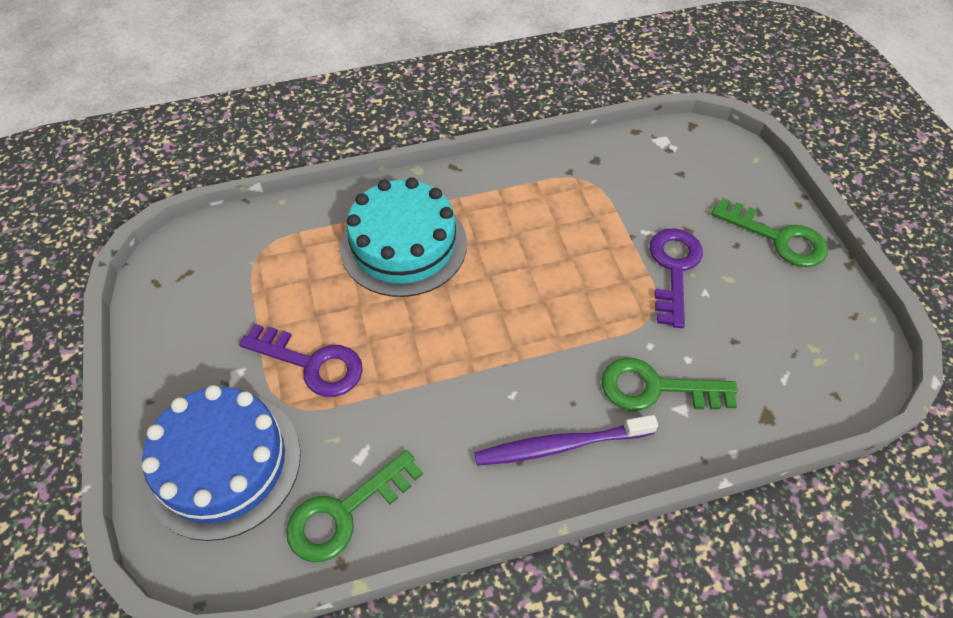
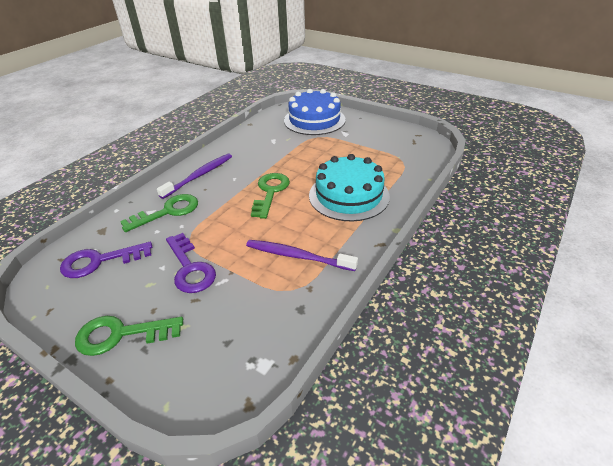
camera: 140 degrees right, 15 degrees down
purple key [239,324,363,397] -> purple key moved to [60,242,152,278]
green key [286,450,423,562] -> green key moved to [251,173,290,219]
none -> purple toothbrush [246,240,358,271]

